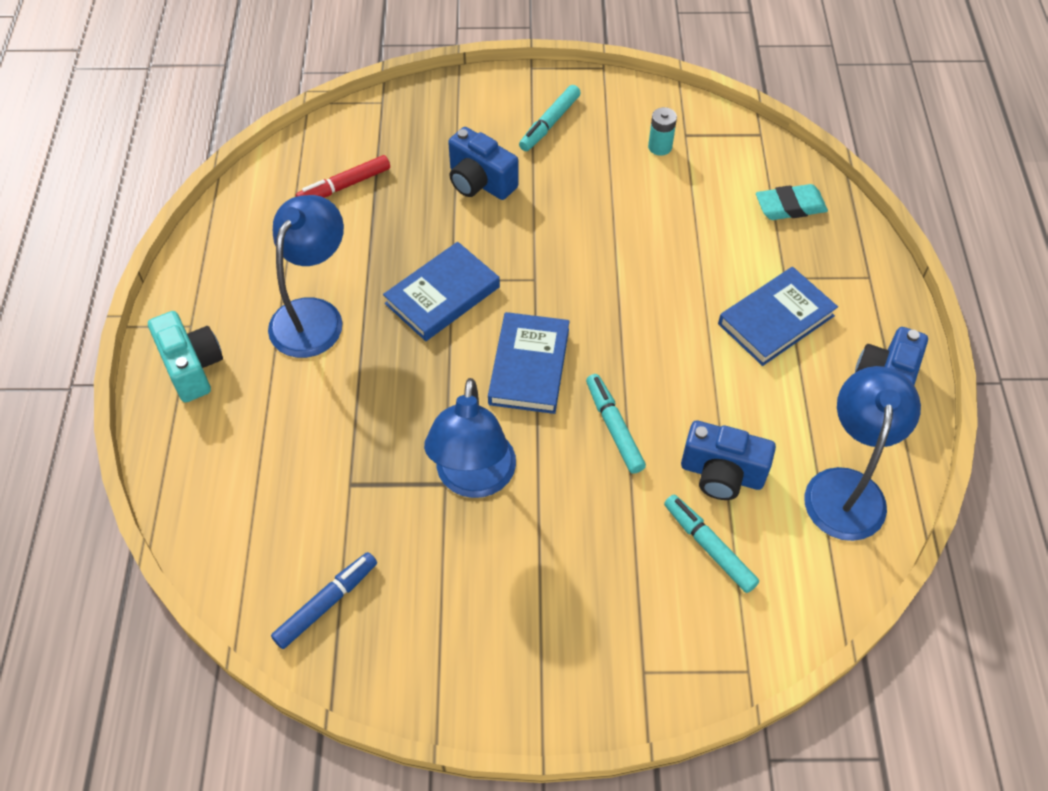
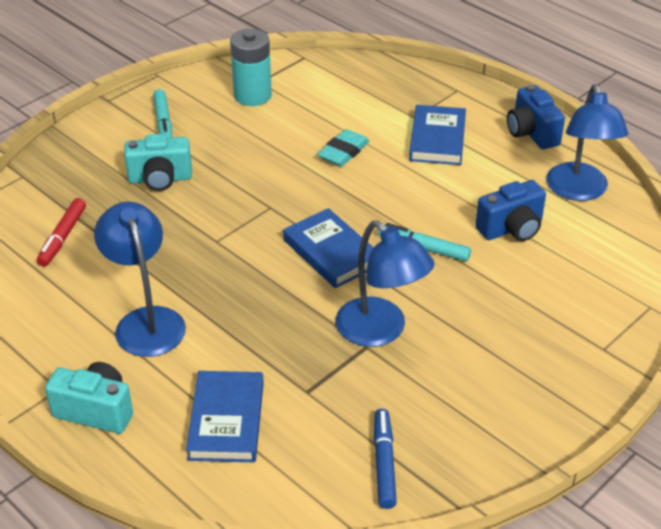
camera: 45 degrees left, 15 degrees down
blue book [383,242,500,341] -> blue book moved to [186,371,264,462]
blue camera [448,127,519,200] -> turquoise camera [124,134,192,191]
turquoise battery [648,107,677,156] -> turquoise battery [230,29,272,106], size x1.88
turquoise marker [664,495,759,593] -> none
turquoise eraser [756,184,828,220] -> turquoise eraser moved to [317,129,369,166]
blue lamp [804,366,921,541] -> blue lamp turned 150 degrees counterclockwise [546,84,628,201]

